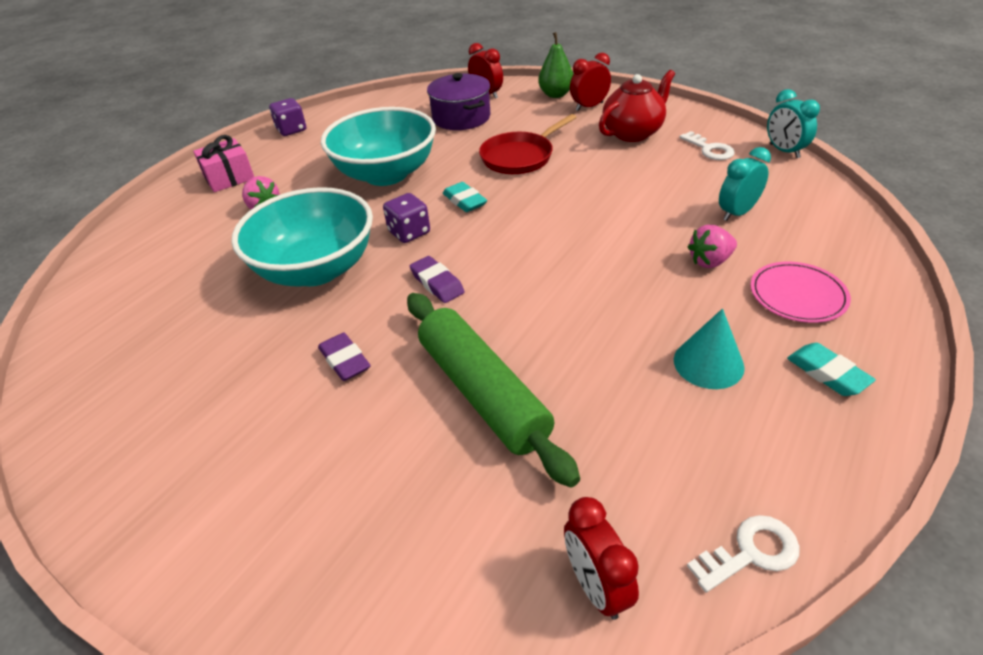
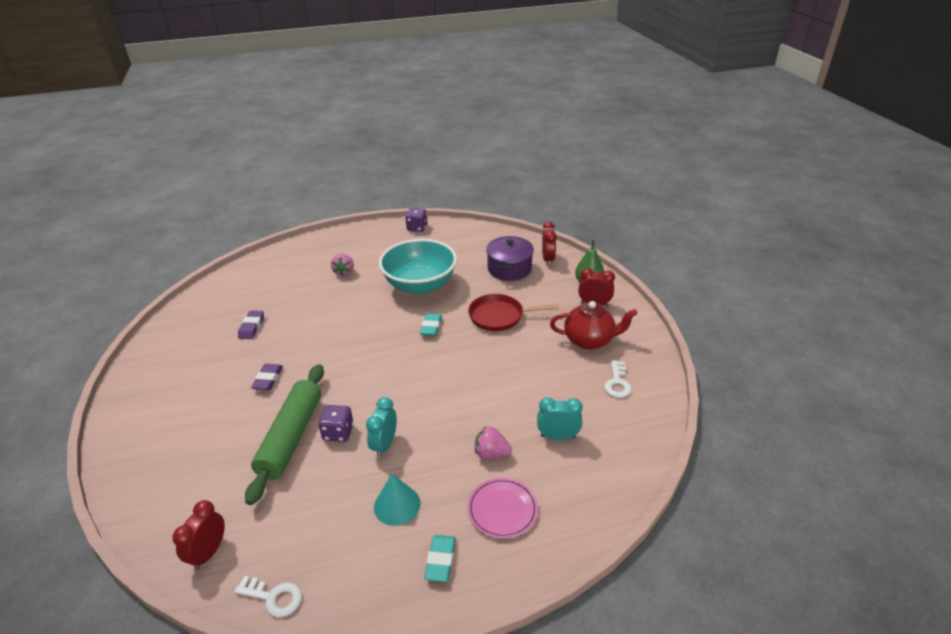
camera: 40 degrees right, 5 degrees down
pink gift [193,135,254,192] -> none
turquoise bowl [231,187,373,287] -> none
purple dice [383,193,430,243] -> purple dice moved to [318,405,354,442]
purple eraser [410,256,465,303] -> purple eraser moved to [238,310,264,339]
turquoise clock [767,89,820,158] -> turquoise clock moved to [366,397,397,458]

